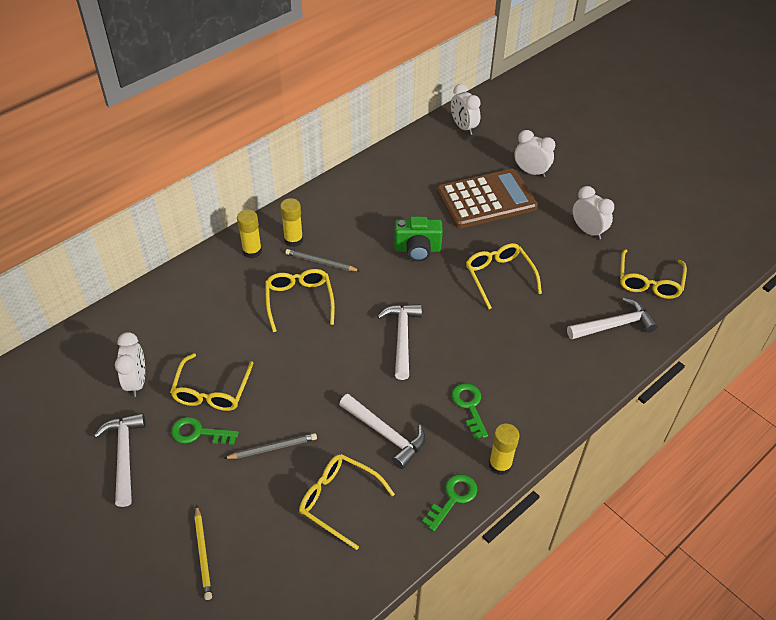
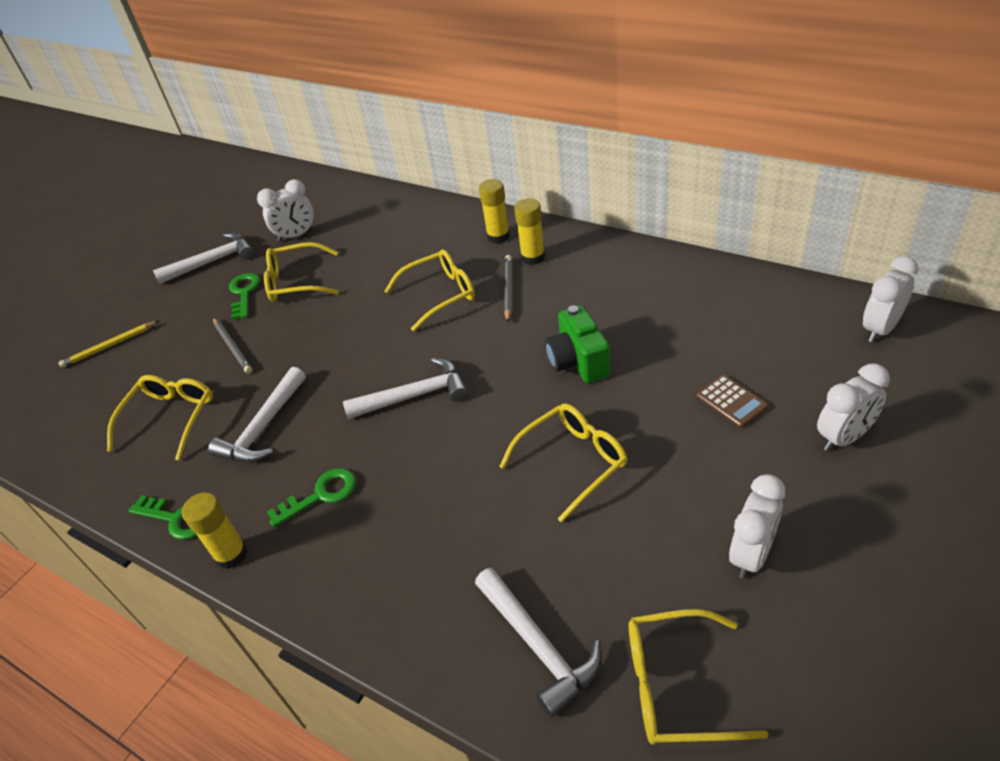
camera: 80 degrees right, 5 degrees down
brown calculator [437,169,538,228] -> brown calculator [696,375,768,428], size x0.41
white clock [514,130,555,177] -> white clock turned 45 degrees clockwise [817,364,890,451]

